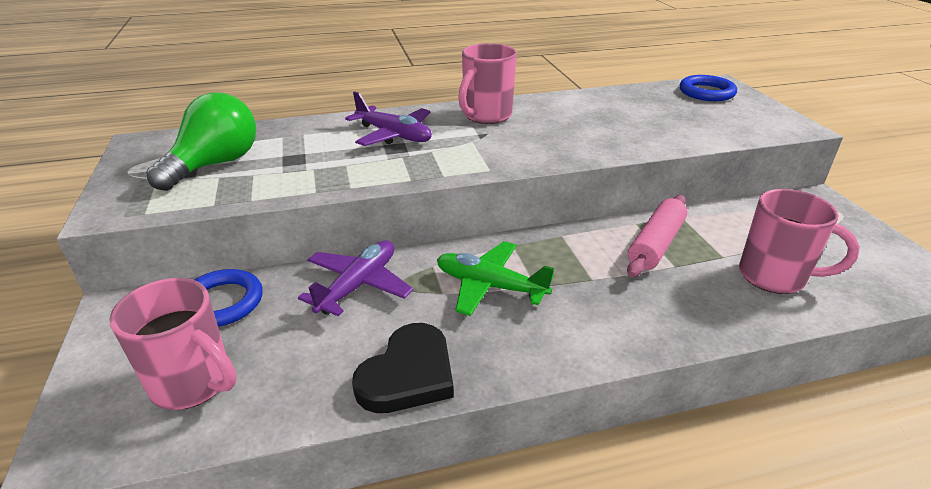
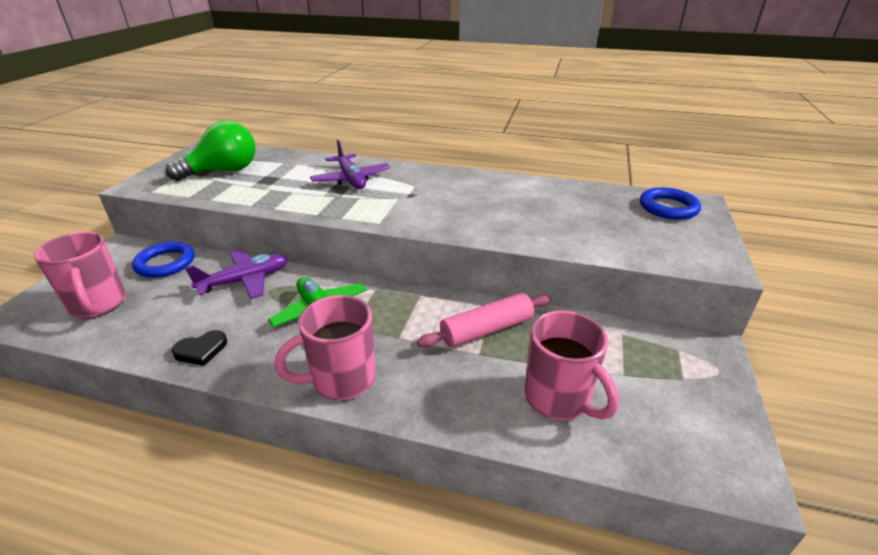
camera: 30 degrees right, 0 degrees up
black heart [352,323,454,413] -> black heart [172,330,227,366], size x0.58
pink mug [458,43,517,124] -> pink mug moved to [275,295,376,400]

